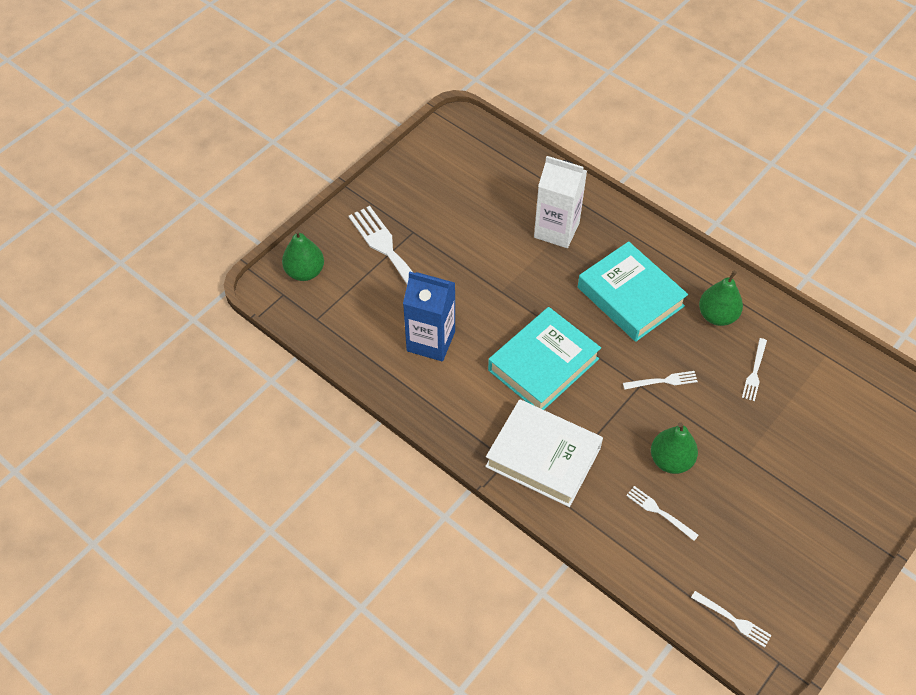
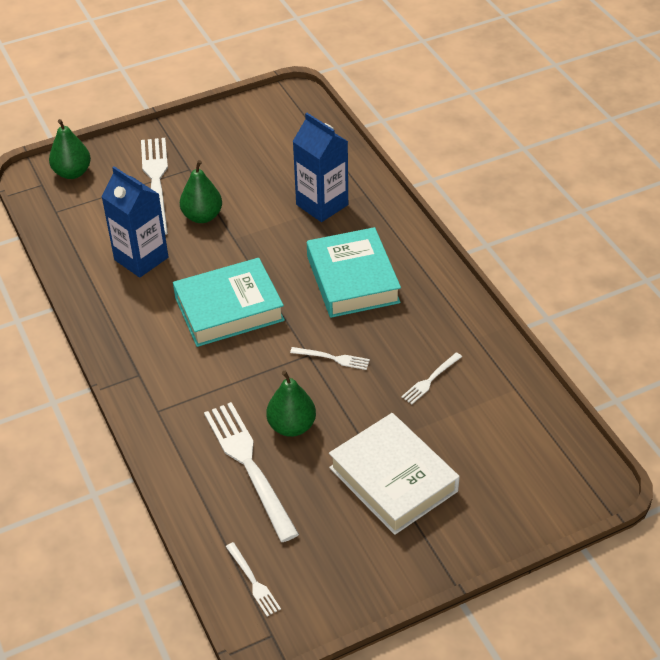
camera: 25 degrees right, 10 degrees down
white book [485,399,603,507] -> white book moved to [329,413,460,535]
white carton [534,156,587,248] -> blue carton [292,113,348,222]
white fork [626,486,699,541] -> white fork [204,402,299,542], size x2.11
green pear [699,271,743,326] -> green pear moved to [180,160,222,223]

